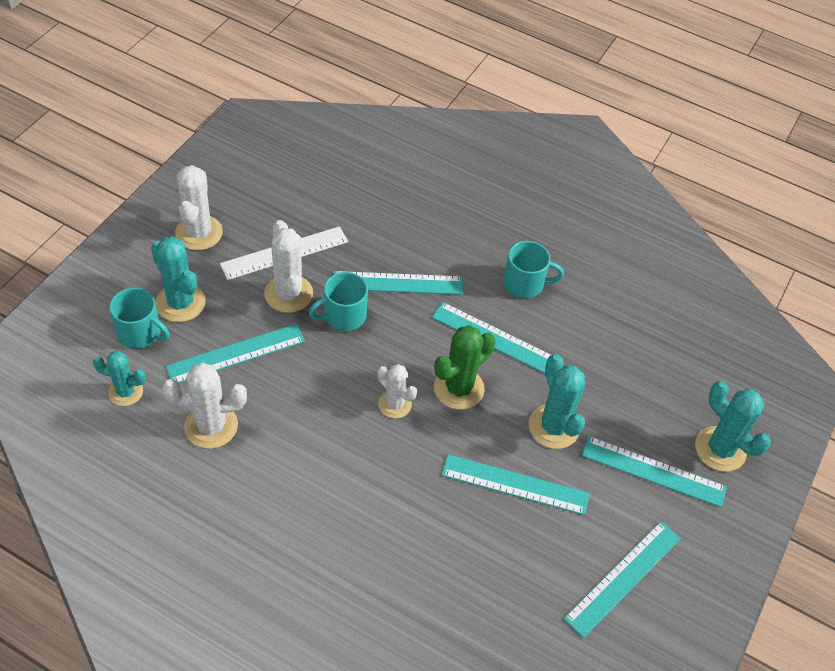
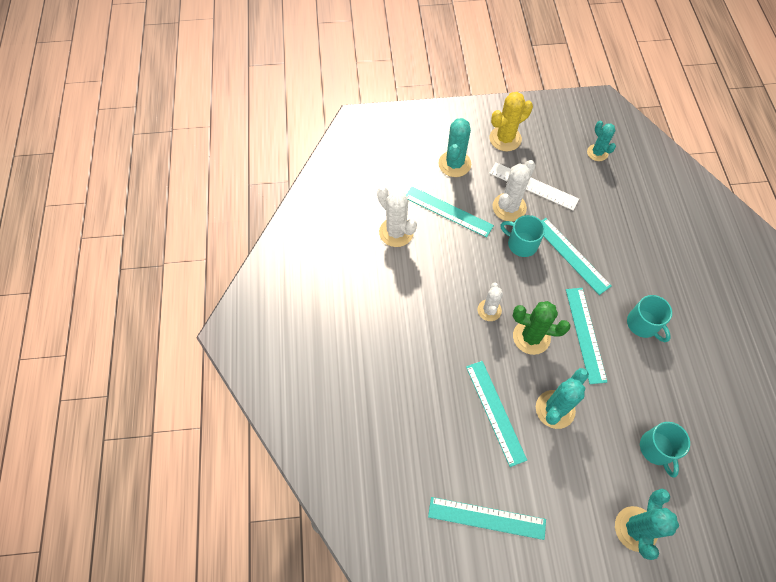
camera: 60 degrees right, 10 degrees up
turquoise cactus [93,351,146,406] -> turquoise cactus moved to [587,121,616,161]
turquoise mug [109,288,170,348] -> turquoise mug moved to [640,422,690,477]
white cactus [175,165,223,250] -> yellow cactus [489,92,533,151]
turquoise ruler [582,436,727,507] -> none

